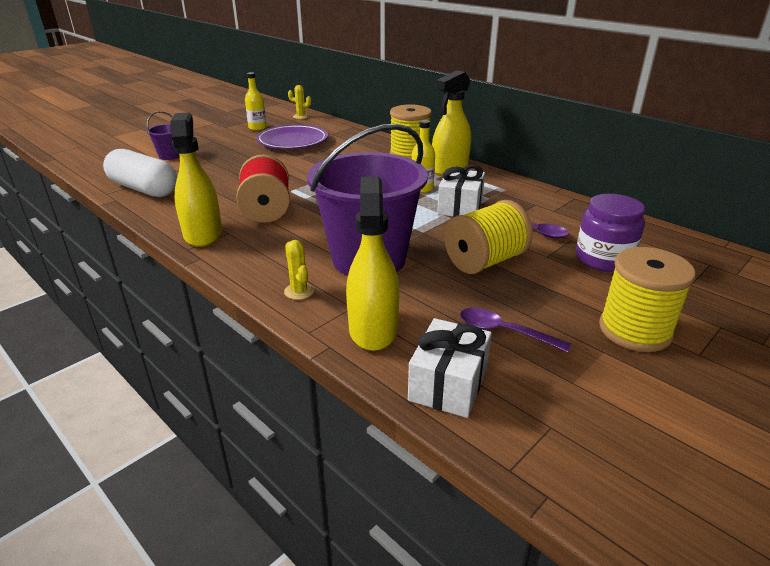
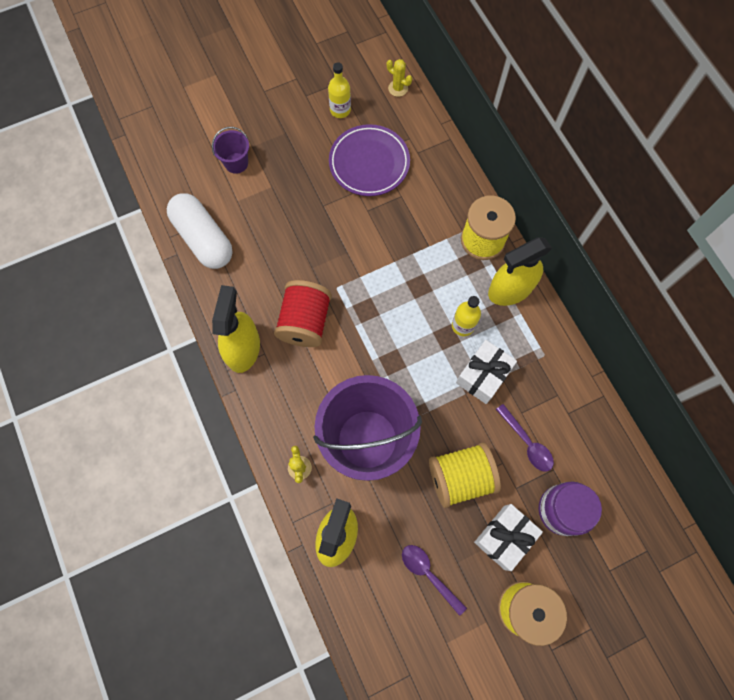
camera: 20 degrees right, 40 degrees up
white gift [408,318,492,418] -> white gift moved to [474,504,543,571]

